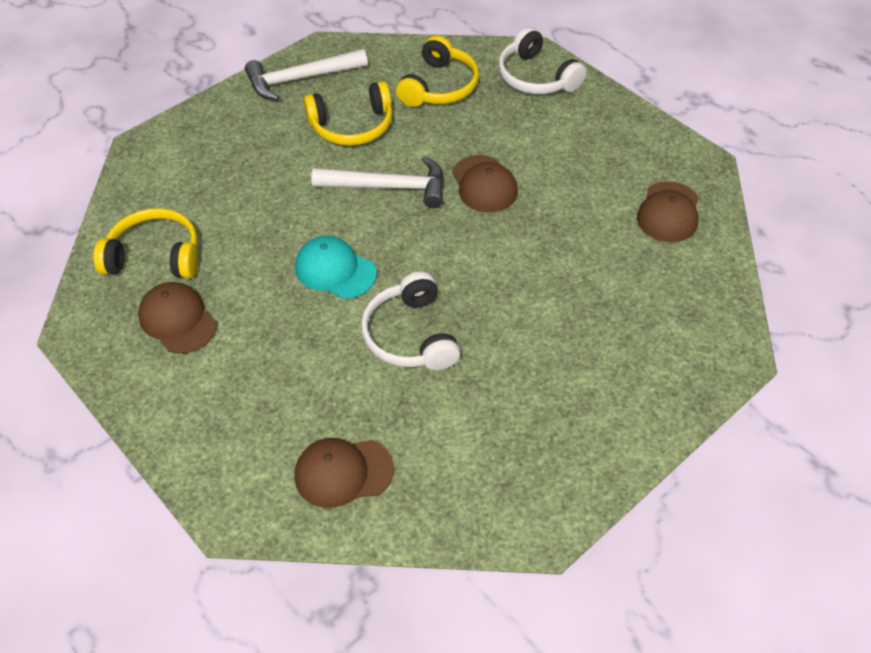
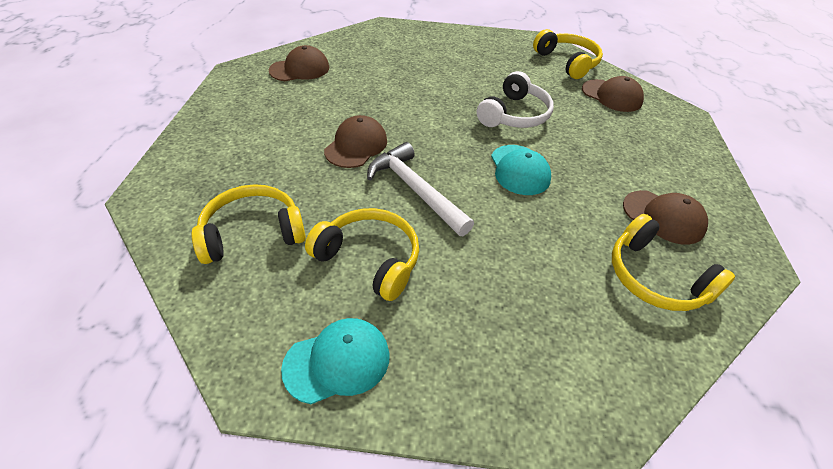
camera: 135 degrees left, 5 degrees down
brown cap [138,282,217,354] -> brown cap turned 60 degrees counterclockwise [623,190,708,245]
white hammer [245,49,368,100] -> turquoise cap [281,318,390,404]
white headphones [498,27,587,94] -> none
none -> yellow headphones [533,29,603,79]

